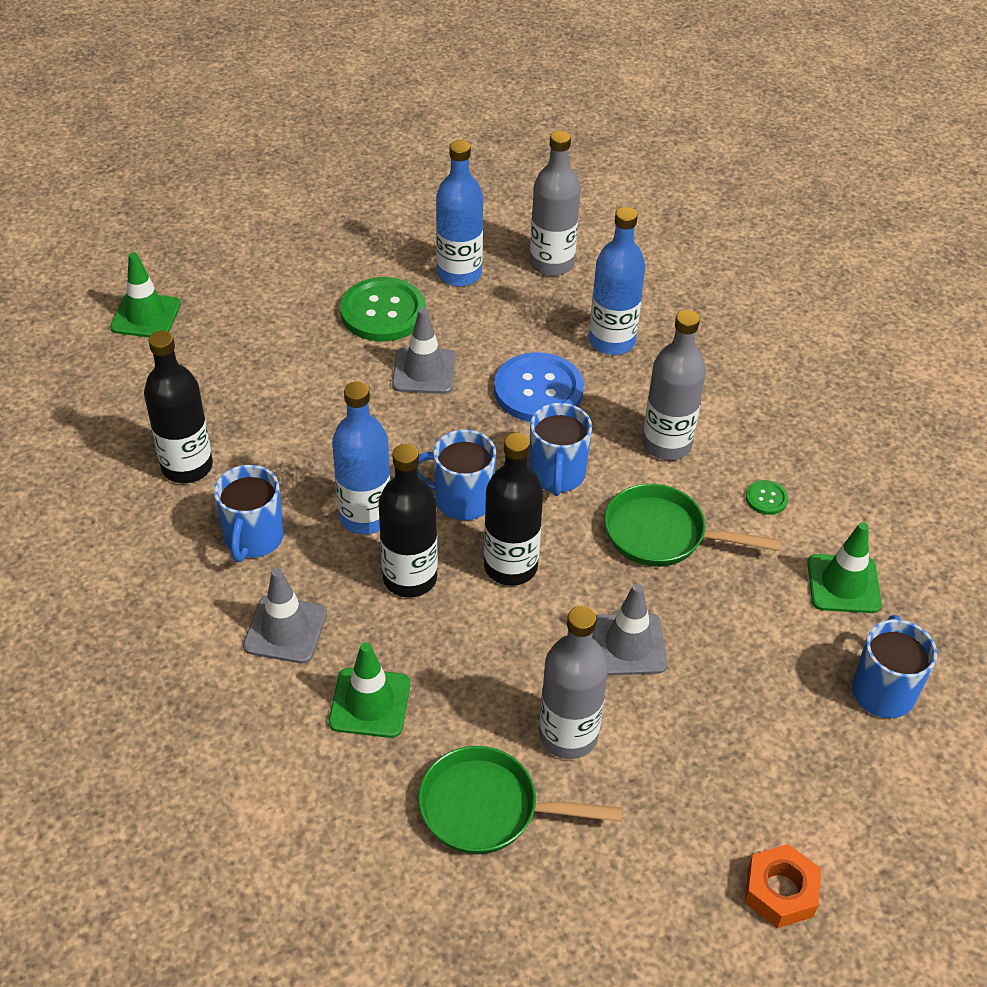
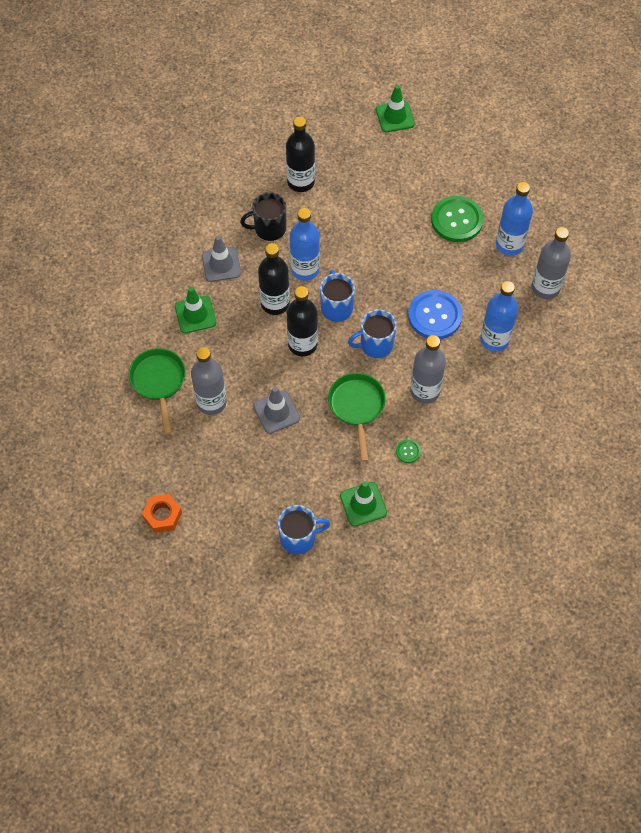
camera: 70 degrees right, 15 degrees up
blue mug [214,465,284,562] -> black mug [240,192,286,241]
grey traffic cone [392,308,456,394] -> none

